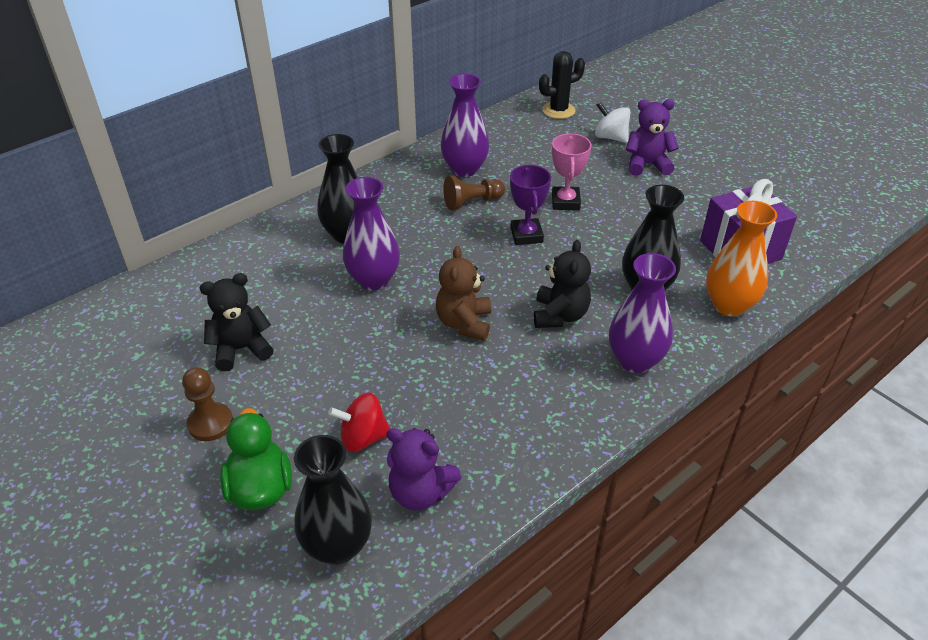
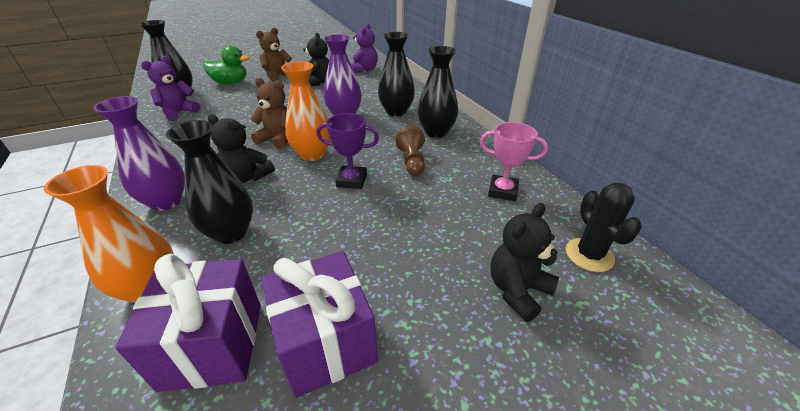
camera: 105 degrees right, 5 degrees down
brown pawn [182,367,233,441] -> brown teddy bear [256,28,292,82]
red spinning top [328,393,390,452] -> none
purple vase [441,74,489,177] -> none
pink trophy [552,133,592,210] -> pink trophy moved to [480,122,548,201]
white spinning top [595,102,631,143] -> black teddy bear [490,203,559,322]
purple teddy bear [626,99,679,176] -> purple teddy bear moved to [350,23,378,73]
none -> purple gift [261,251,378,398]
none -> orange vase [281,61,330,161]
none -> black vase [417,46,458,138]

